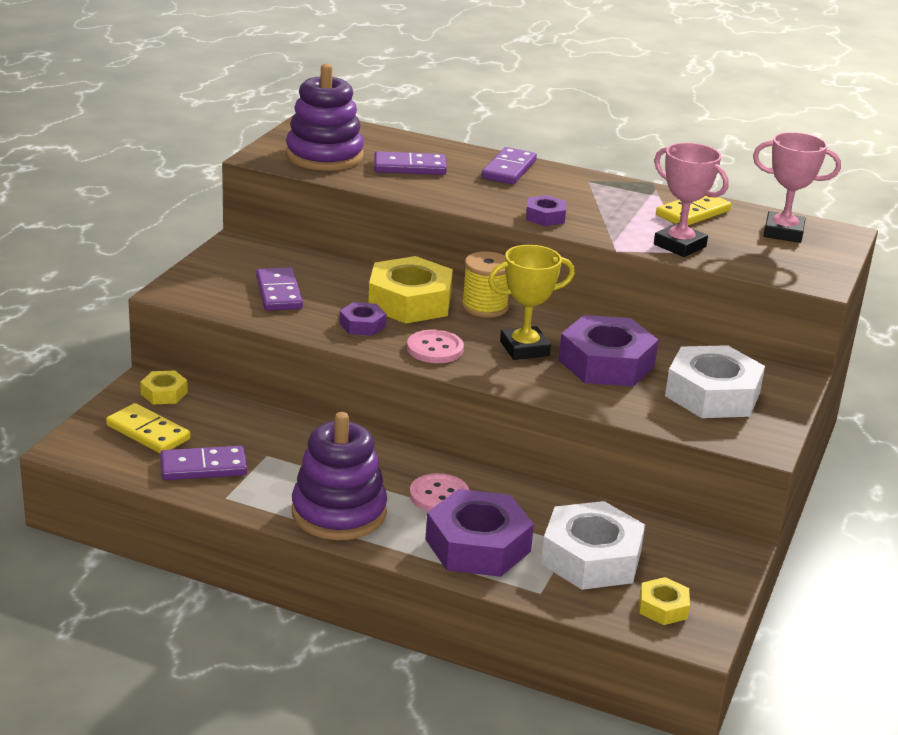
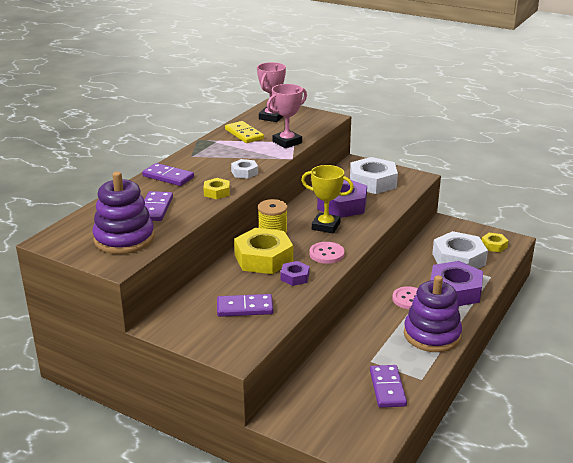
camera: 80 degrees left, 0 degrees up
yellow domino [106,403,191,453] -> none
yellow nut [140,370,188,404] -> yellow nut moved to [204,178,230,199]
yellow trophy [488,245,575,360] -> yellow trophy turned 60 degrees counterclockwise [301,165,354,233]
purple nut [526,195,567,226] -> white nut [231,159,258,179]

